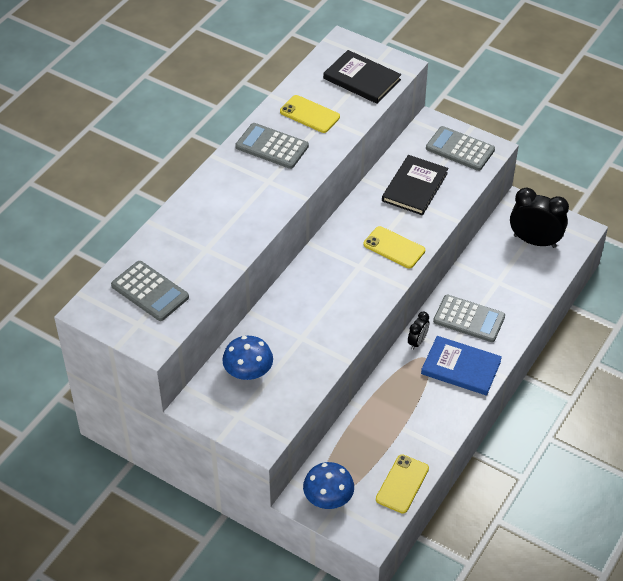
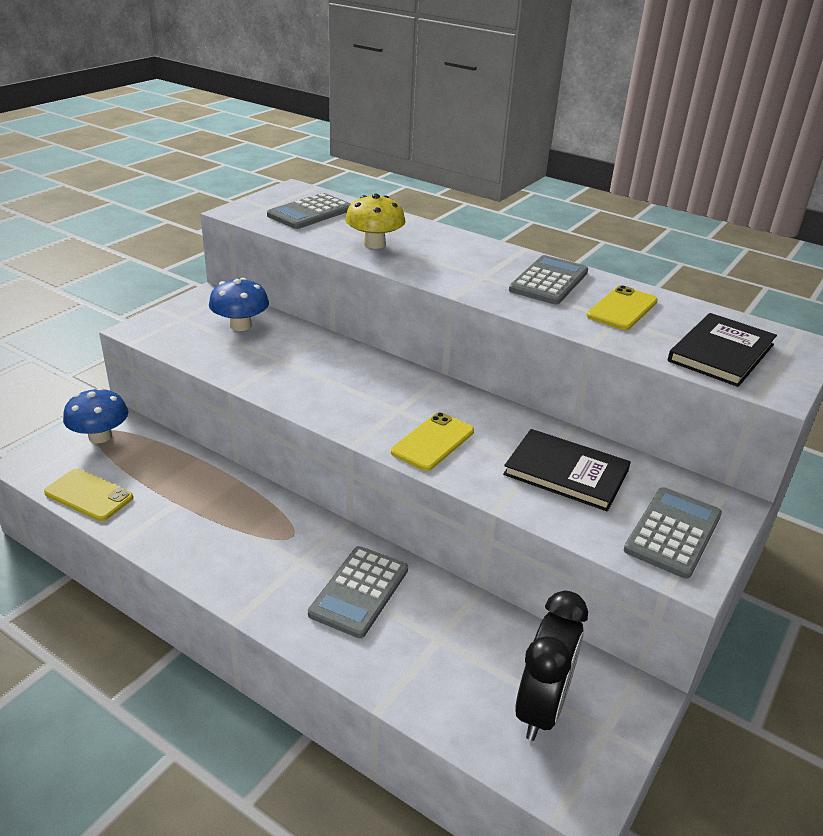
camera: 90 degrees right, 15 degrees down
black clock [408,312,429,350] -> none
blue book [421,336,502,396] -> none
none -> yellow mushroom [345,194,405,249]

